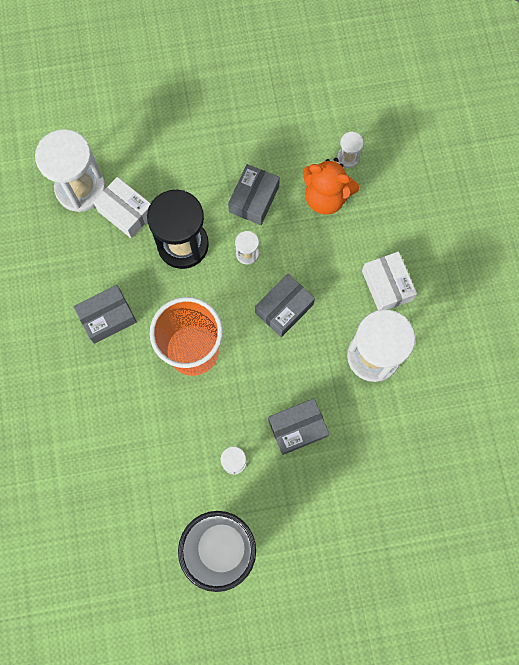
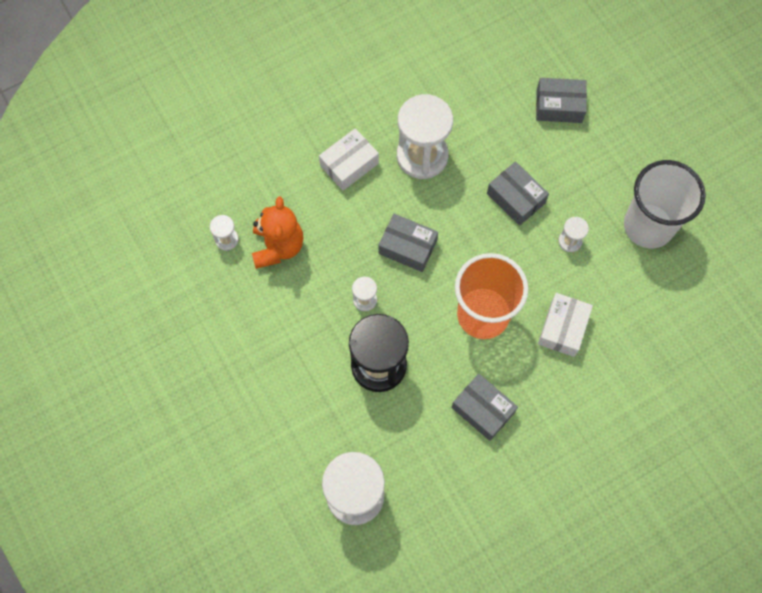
camera: 110 degrees left, 5 degrees down
white box [93,177,151,238] -> white box moved to [538,293,593,357]
grey box [228,164,280,225] -> grey box moved to [536,78,587,123]

